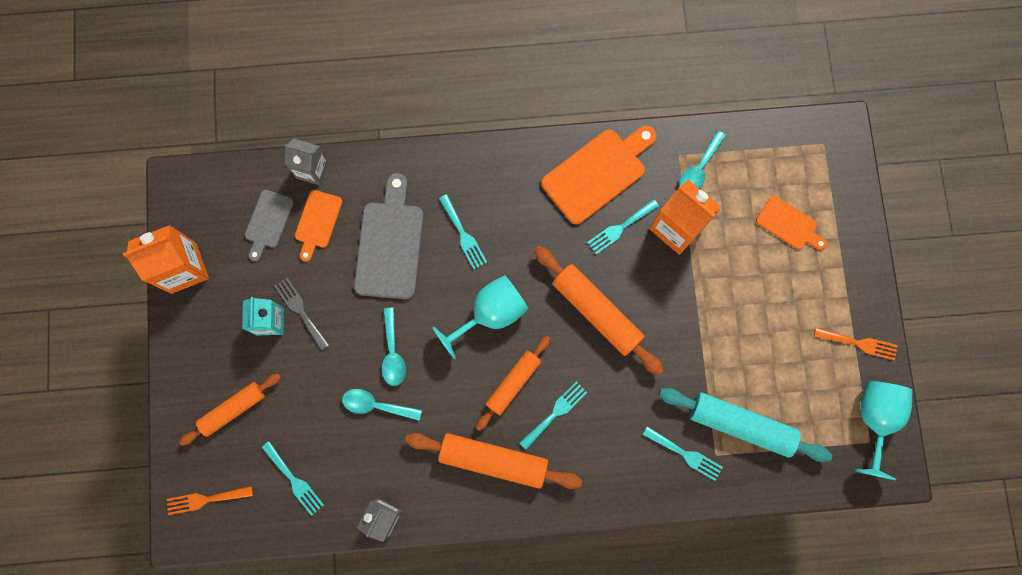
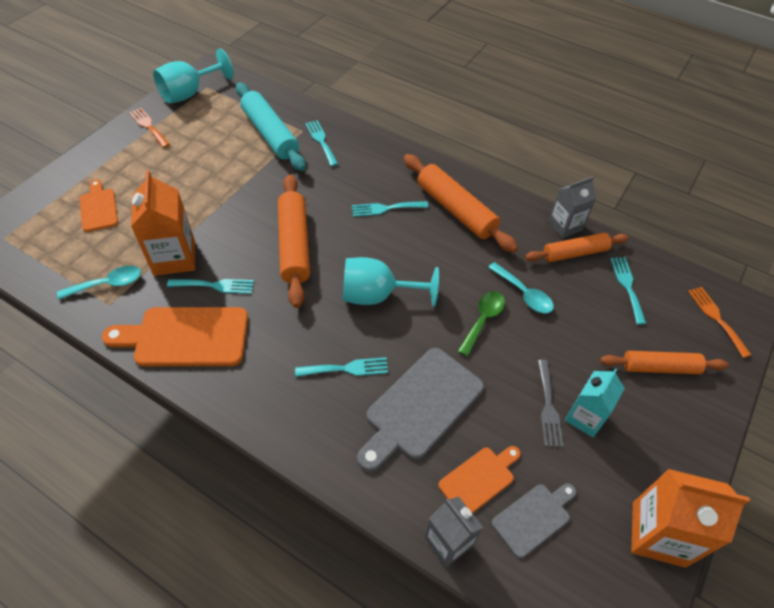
camera: 145 degrees left, 25 degrees down
orange fork [167,486,253,515] -> orange fork turned 135 degrees counterclockwise [688,287,751,358]
turquoise spoon [382,307,406,386] -> green spoon [458,291,505,357]
turquoise fork [439,194,487,269] -> turquoise fork turned 75 degrees clockwise [295,357,388,377]
orange rolling pin [476,336,551,431] -> orange rolling pin moved to [525,233,629,262]

